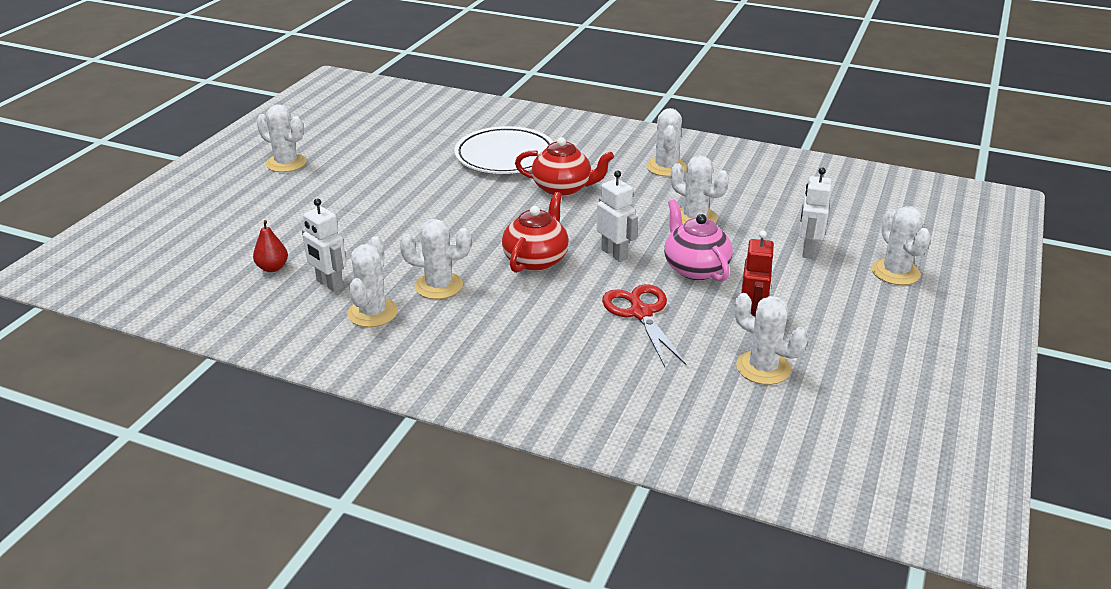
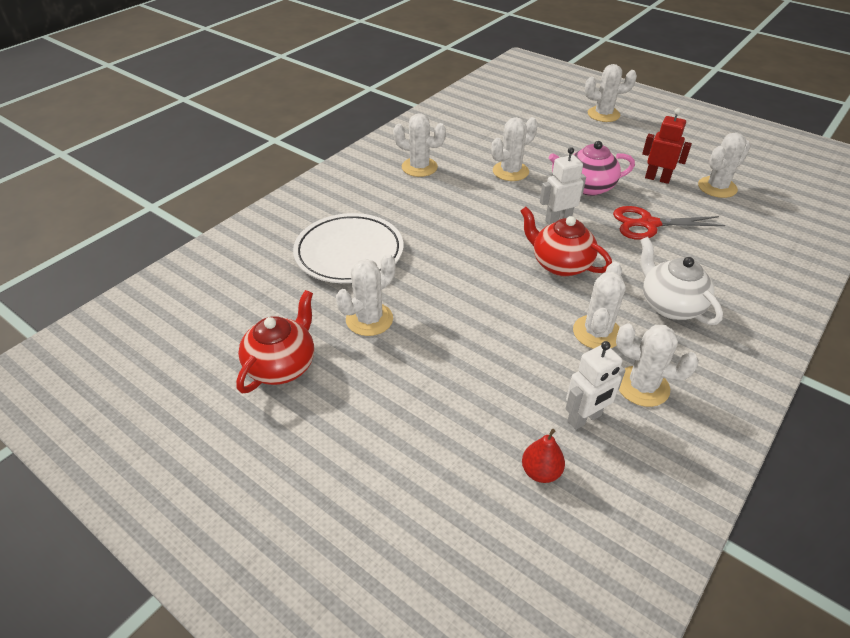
camera: 75 degrees left, 10 degrees up
white cactus [257,104,307,172] -> white cactus moved to [336,254,396,336]
red teapot [515,137,614,197] -> red teapot moved to [236,290,314,394]
white robot [799,167,832,259] -> none
none -> white teapot [640,237,723,325]

